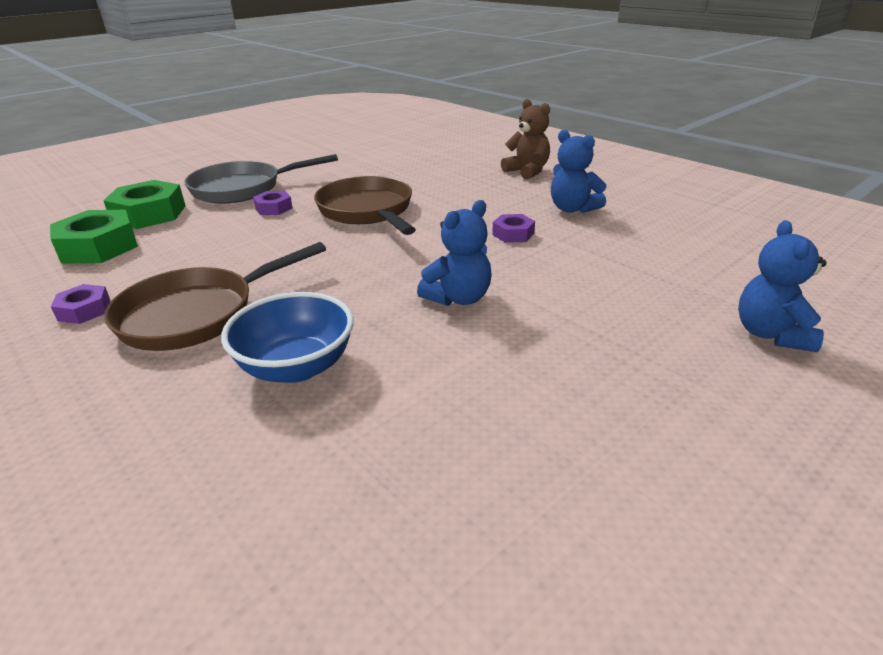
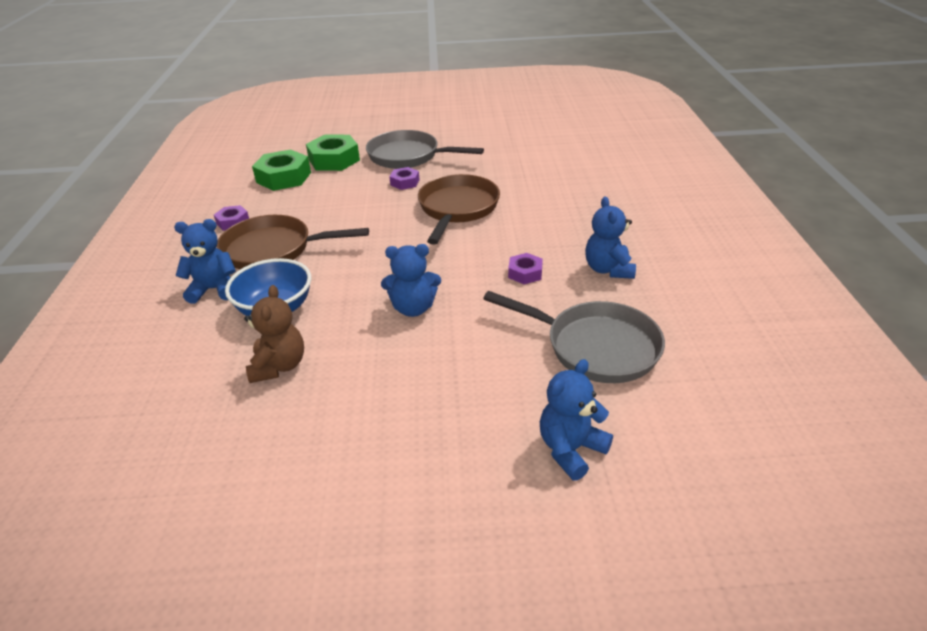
camera: 40 degrees right, 5 degrees up
brown teddy bear [501,99,550,180] -> brown teddy bear moved to [244,285,304,383]
none -> blue teddy bear [174,219,236,304]
none -> grey pan [483,291,665,383]

